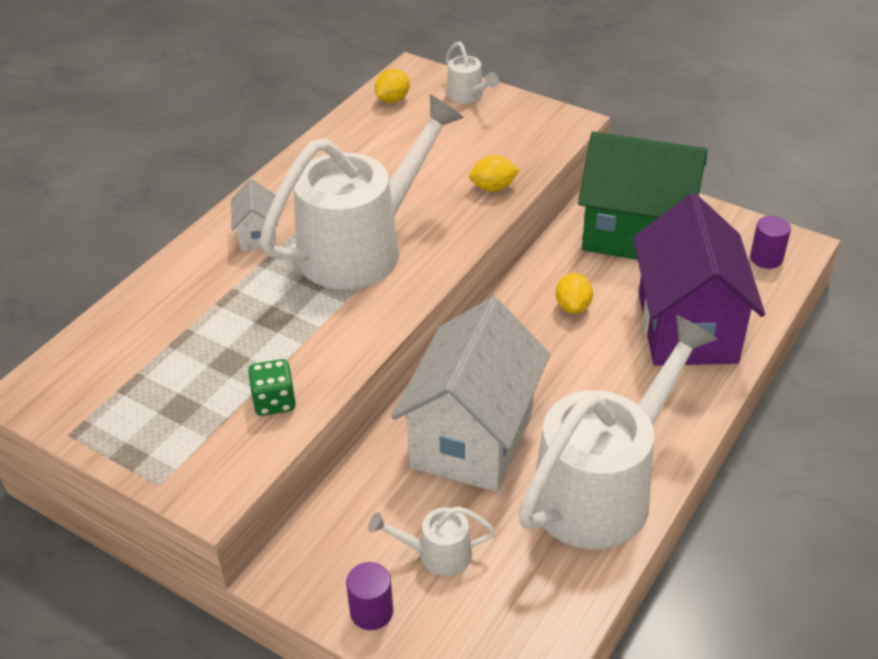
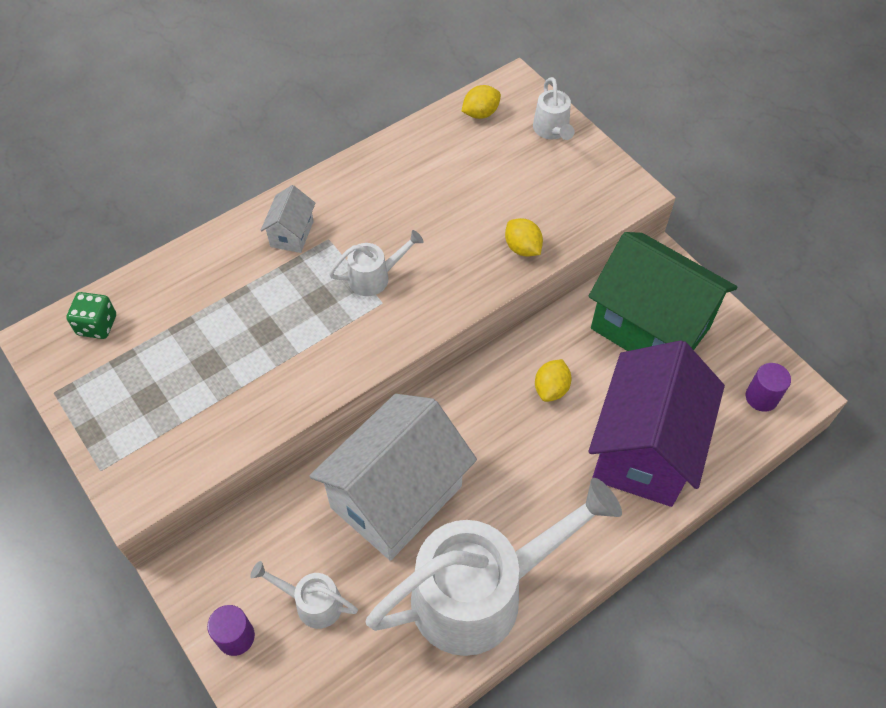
camera: 20 degrees right, 15 degrees up
green dice [248,359,296,416] -> green dice moved to [66,292,116,339]
white watering can [260,95,464,289] -> white watering can [329,230,424,296], size x0.42
yellow lemon [469,155,519,192] -> yellow lemon turned 45 degrees clockwise [505,218,543,257]

